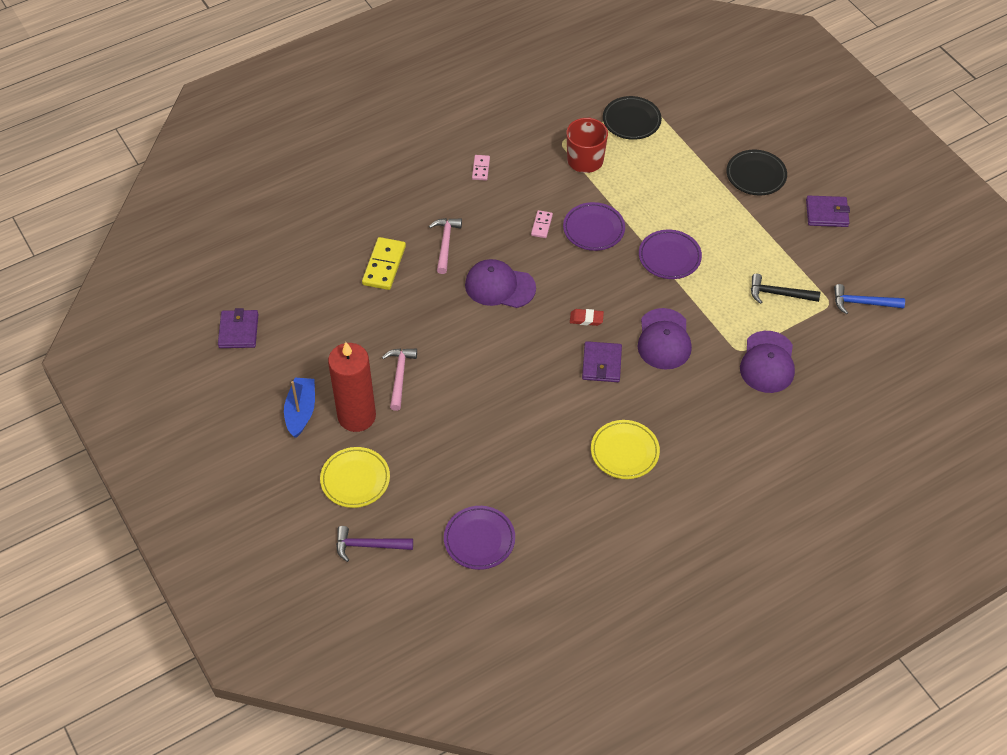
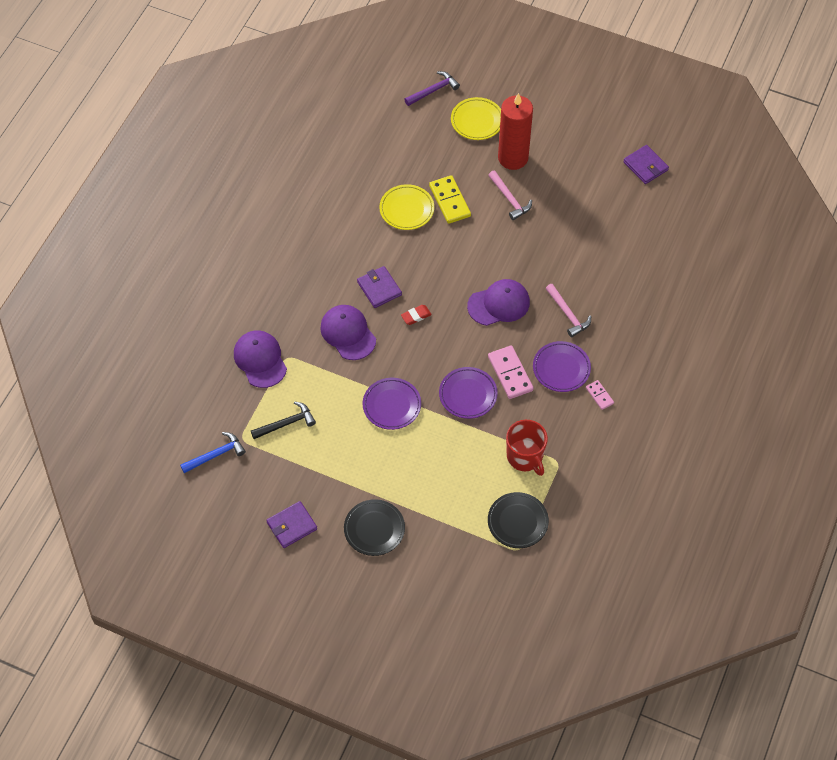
camera: 145 degrees right, 5 degrees up
blue boat [284,378,315,438] -> none
yellow domino [362,237,406,290] -> yellow domino moved to [429,175,471,224]
purple plate [444,506,515,570] -> purple plate moved to [533,341,591,392]
pink domino [531,210,553,238] -> pink domino [488,345,534,399], size x1.82
yellow plate [591,420,660,479] -> yellow plate moved to [379,184,434,230]

